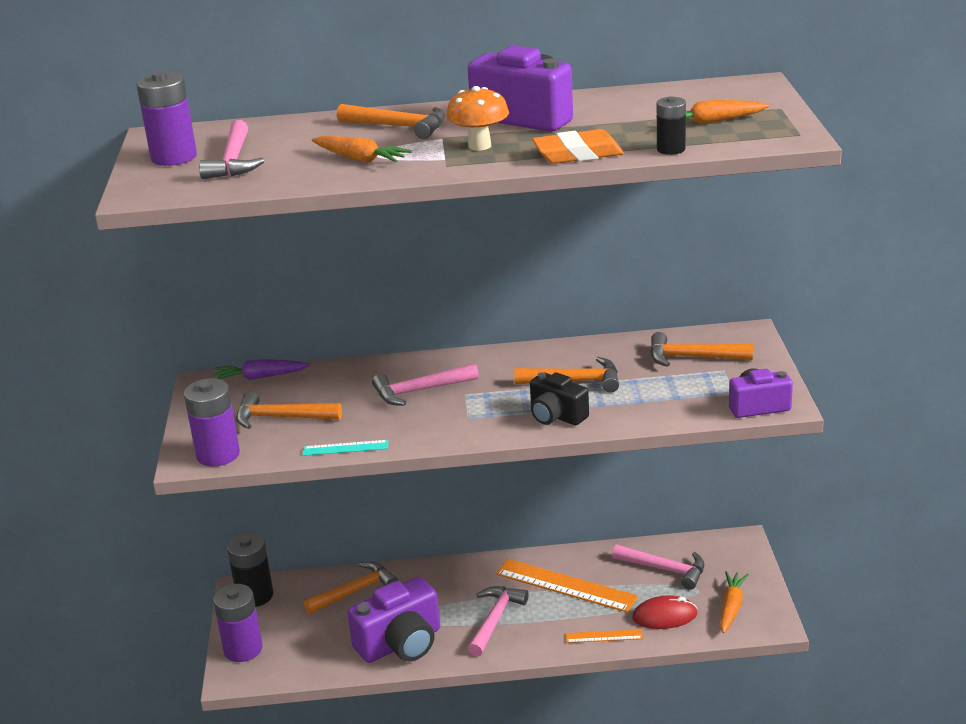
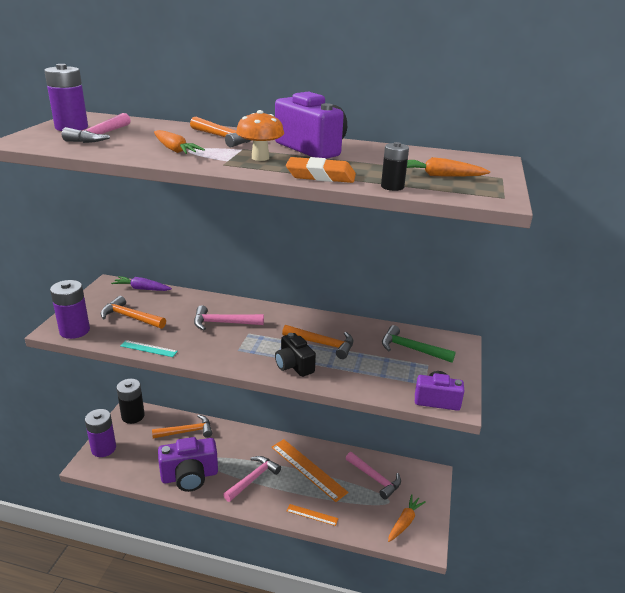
camera: 15 degrees right, 0 degrees up
red mouse [632,595,697,629] -> none
orange hammer [650,332,753,367] -> green hammer [382,325,456,363]

